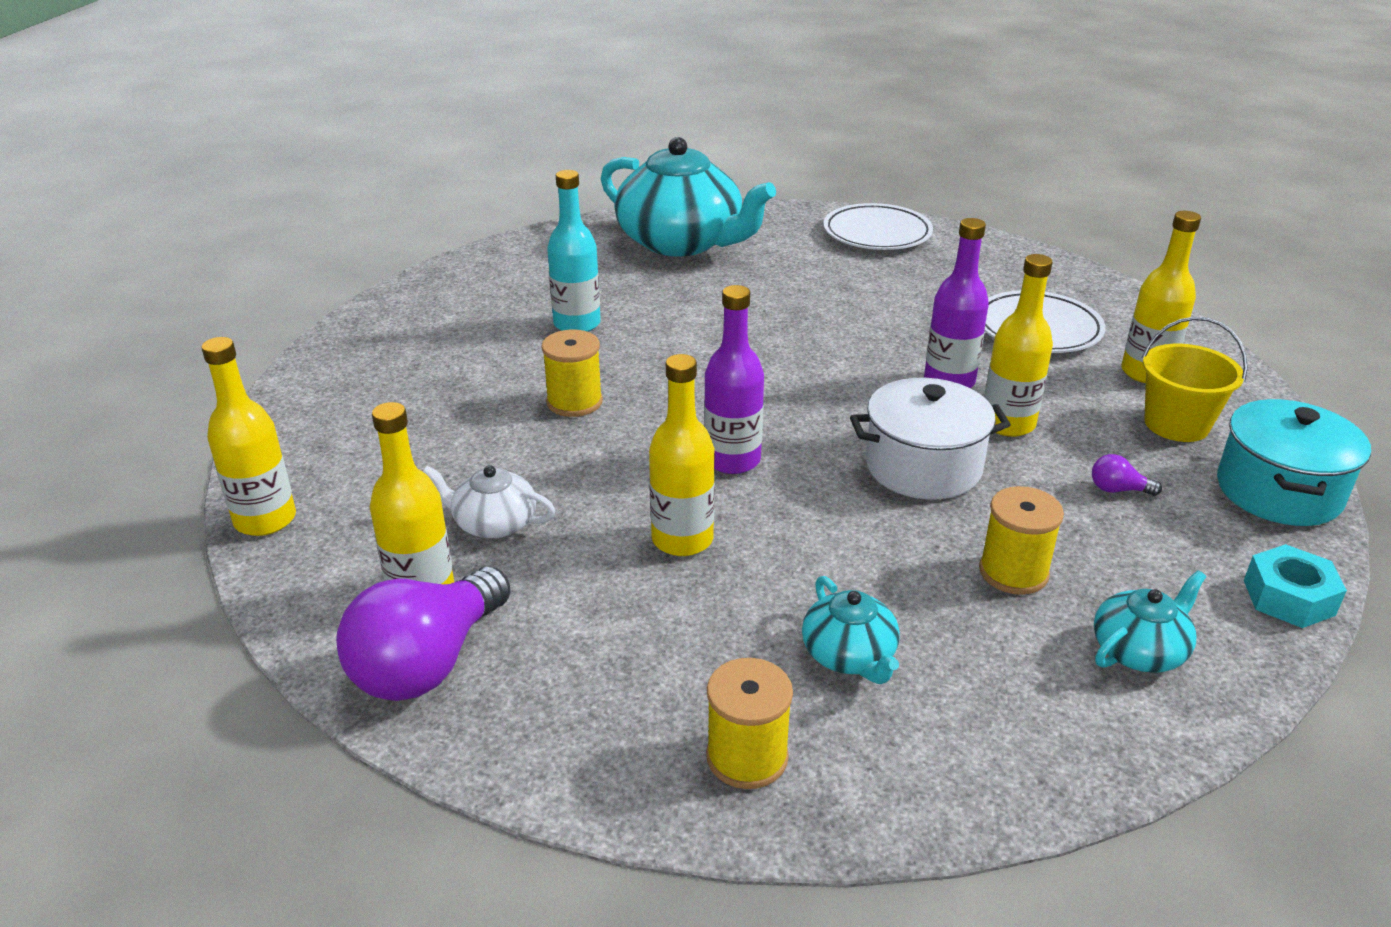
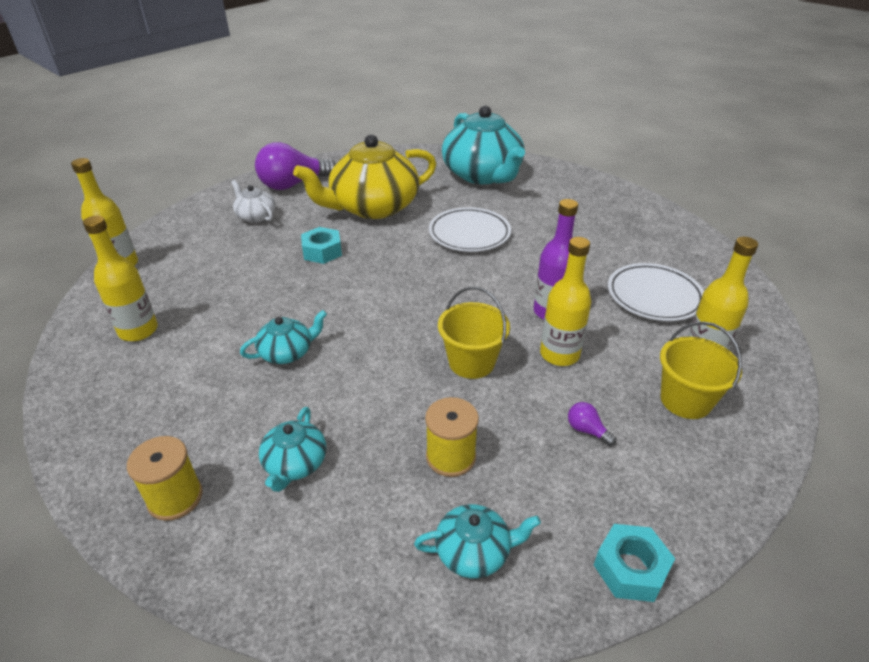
camera: 30 degrees right, 5 degrees up
purple light bulb [336,566,511,701] -> purple light bulb moved to [255,142,336,190]
white teapot [423,465,555,539] -> white teapot moved to [231,180,276,223]
yellow spool [541,330,603,417] -> turquoise nut [301,227,342,264]
turquoise bottle [547,170,601,332] -> yellow teapot [293,134,436,219]
yellow bottle [649,354,715,556] -> turquoise teapot [240,310,327,364]
purple bottle [704,285,764,474] -> none
white plate [823,203,933,250] -> white plate moved to [429,207,511,252]
white pot [850,378,1011,500] -> yellow bucket [438,287,510,379]
turquoise pot [1217,399,1371,526] -> none

